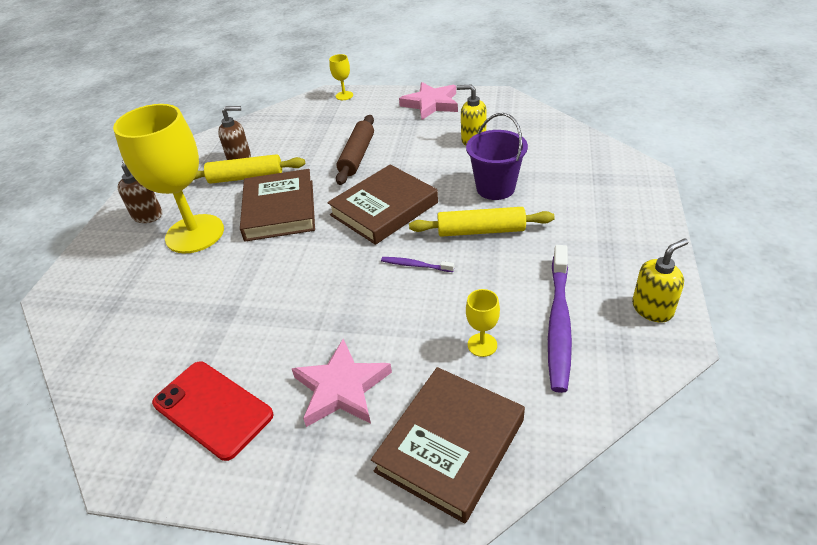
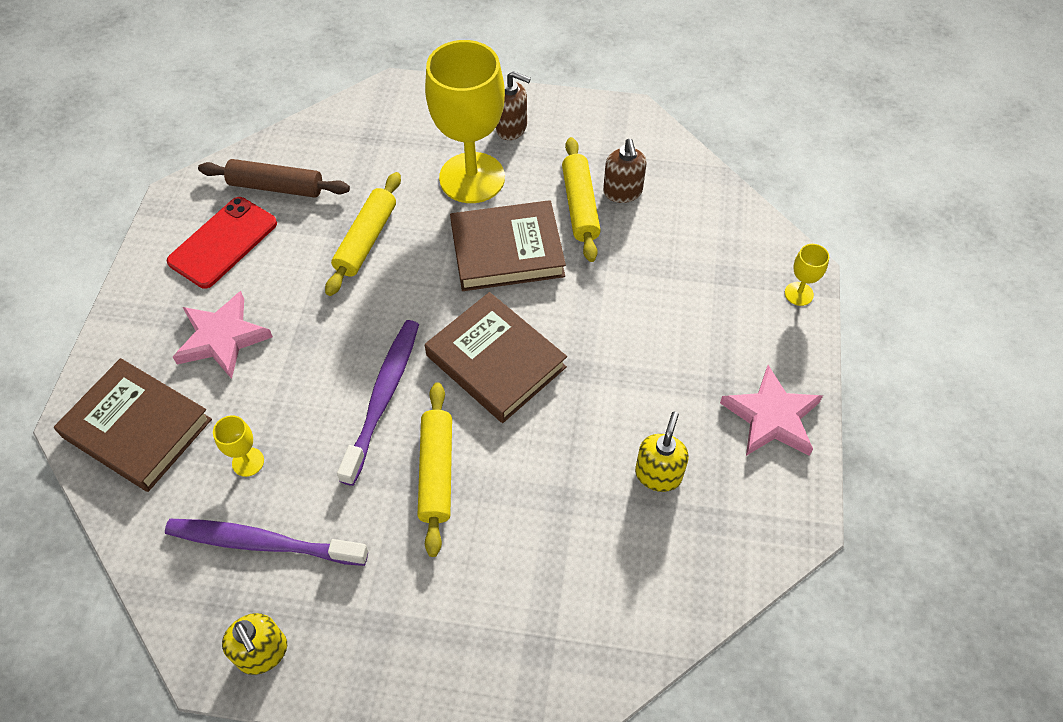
camera: 85 degrees right, 15 degrees up
brown rolling pin [336,115,374,185] -> brown rolling pin moved to [198,159,350,198]
purple toothbrush [381,257,454,272] -> purple toothbrush [337,320,419,486], size x2.13
purple bucket [466,113,528,200] -> none
none -> yellow rolling pin [325,172,401,296]

